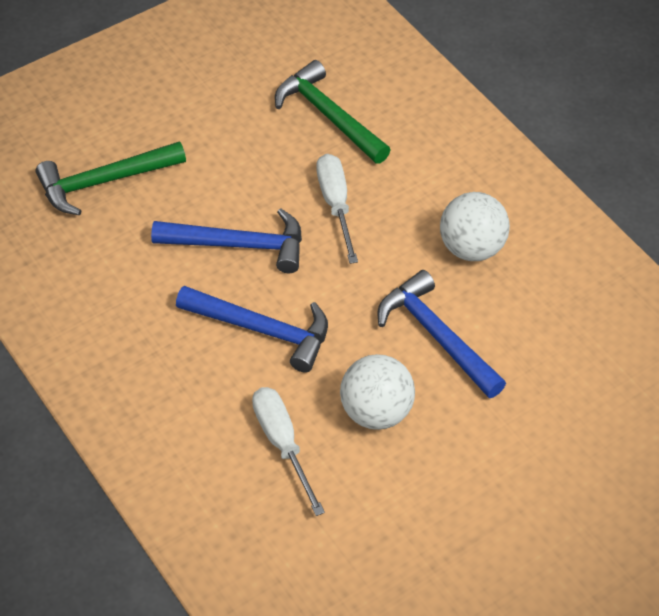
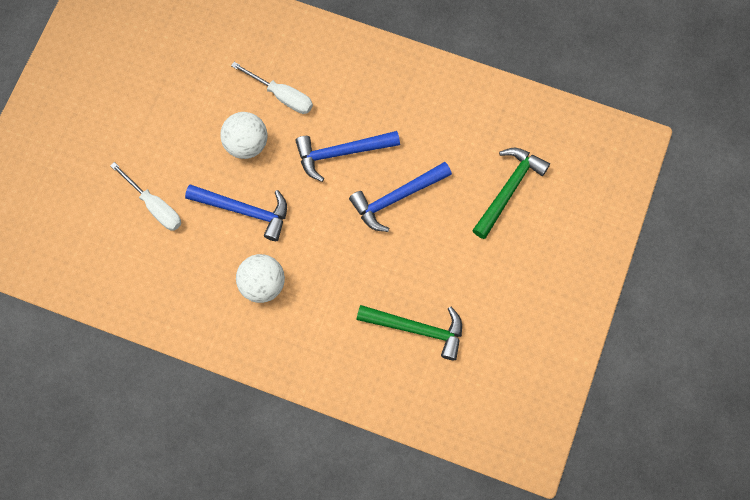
camera: 145 degrees right, 20 degrees up
white screwdriver [317,154,358,264] -> white screwdriver moved to [110,162,181,231]

